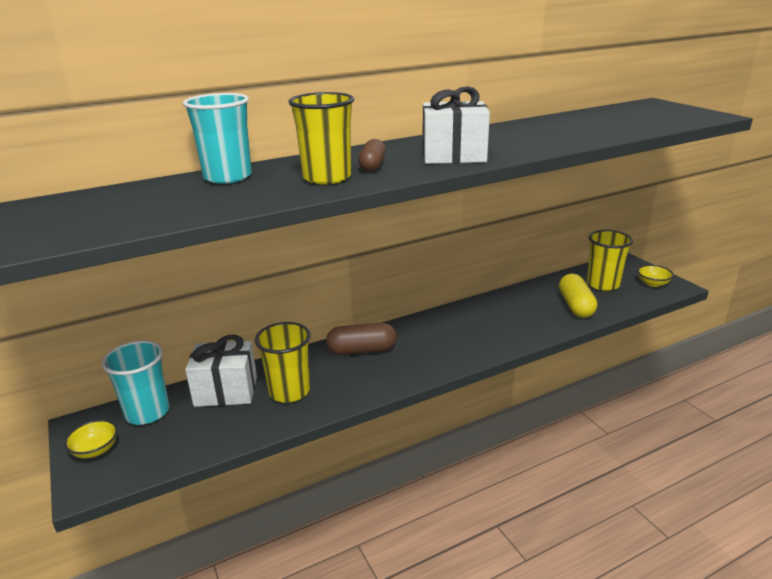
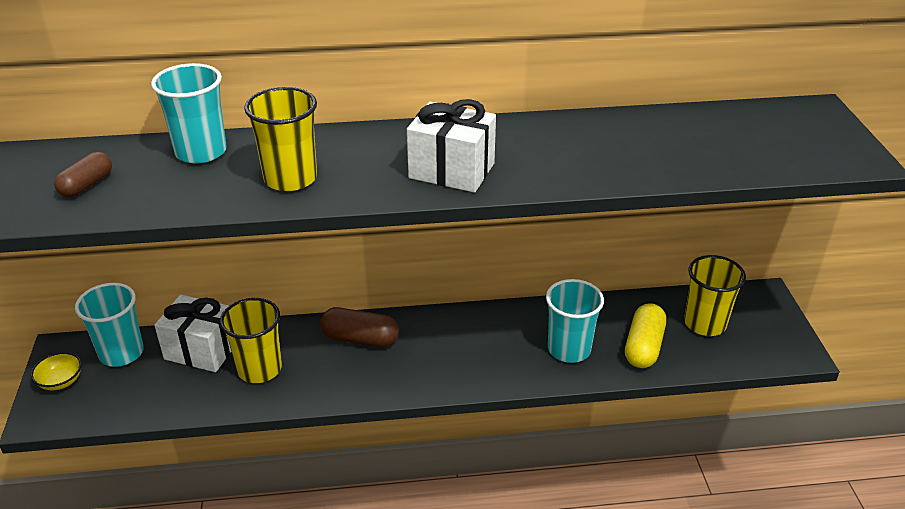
camera: 20 degrees right, 10 degrees up
brown capsule [358,139,386,172] -> brown capsule moved to [54,152,112,197]
yellow bowl [637,265,674,287] -> none
none -> turquoise cup [546,279,604,363]

